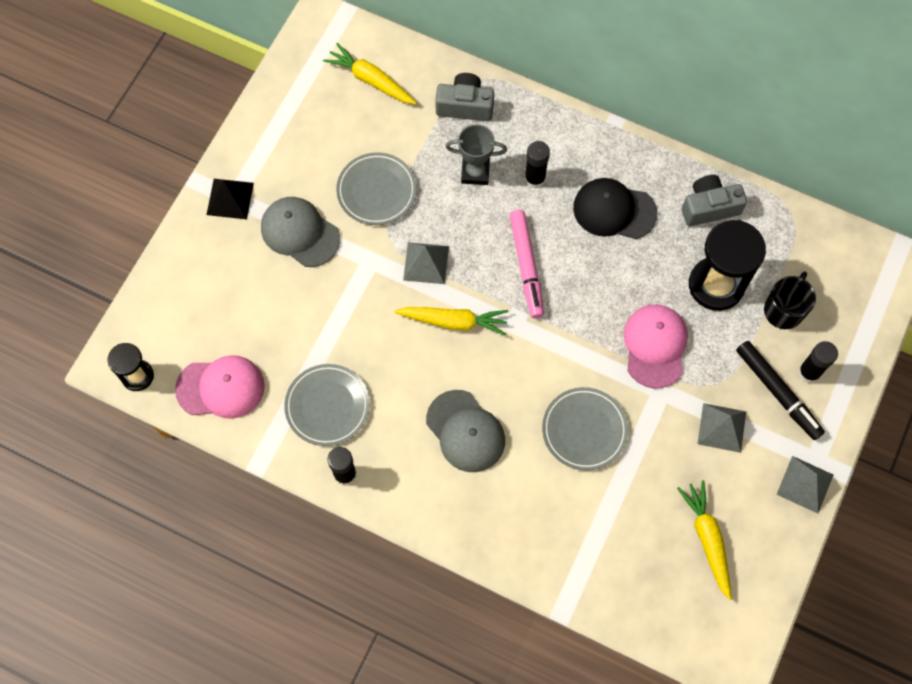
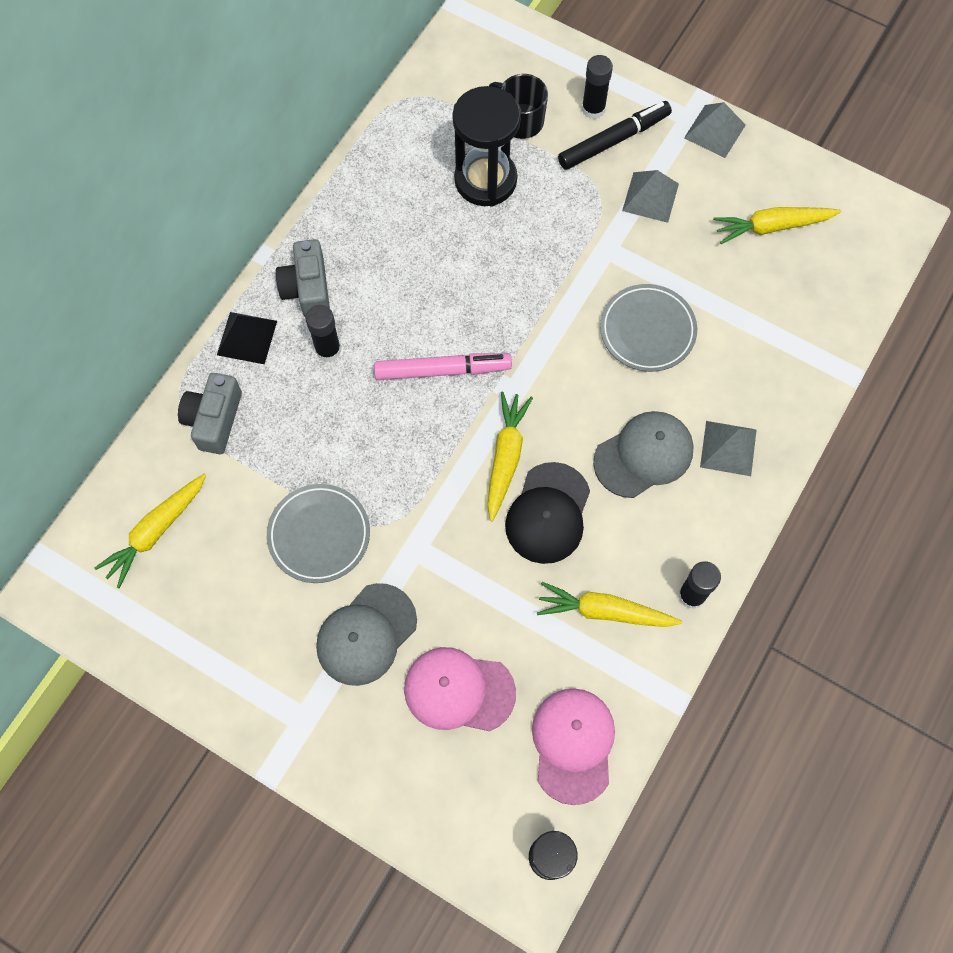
camera: 85 degrees left, 0 degrees up
black pyramid [206,179,254,219] -> black pyramid moved to [217,312,277,364]
grey plate [284,364,370,446] -> yellow carrot [537,582,682,627]
grey pyramid [403,242,449,284] -> grey pyramid moved to [700,421,757,476]
grey trophy [445,124,507,185] -> none
black cap [573,178,658,239] -> black cap moved to [505,462,590,564]
pink cap [624,305,688,388] -> pink cap moved to [404,647,516,731]
grey camera [682,175,747,226] -> grey camera moved to [276,239,330,317]

